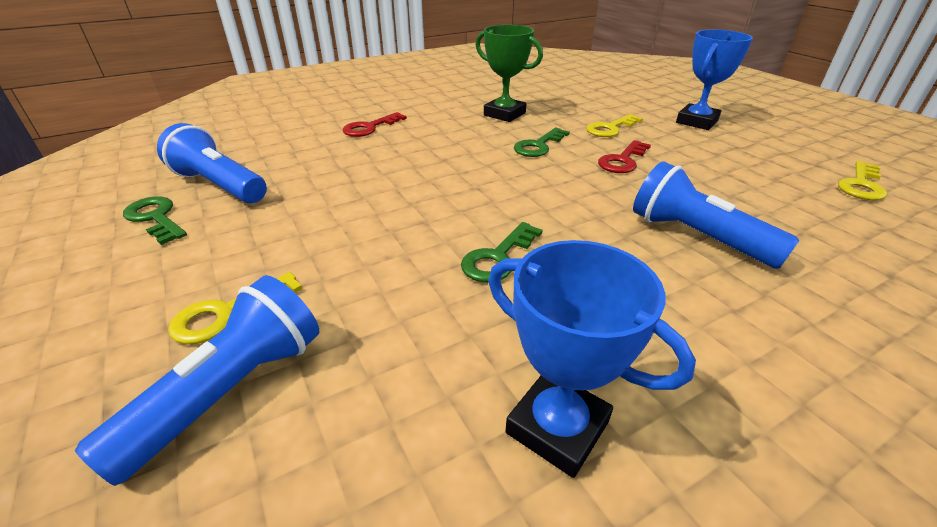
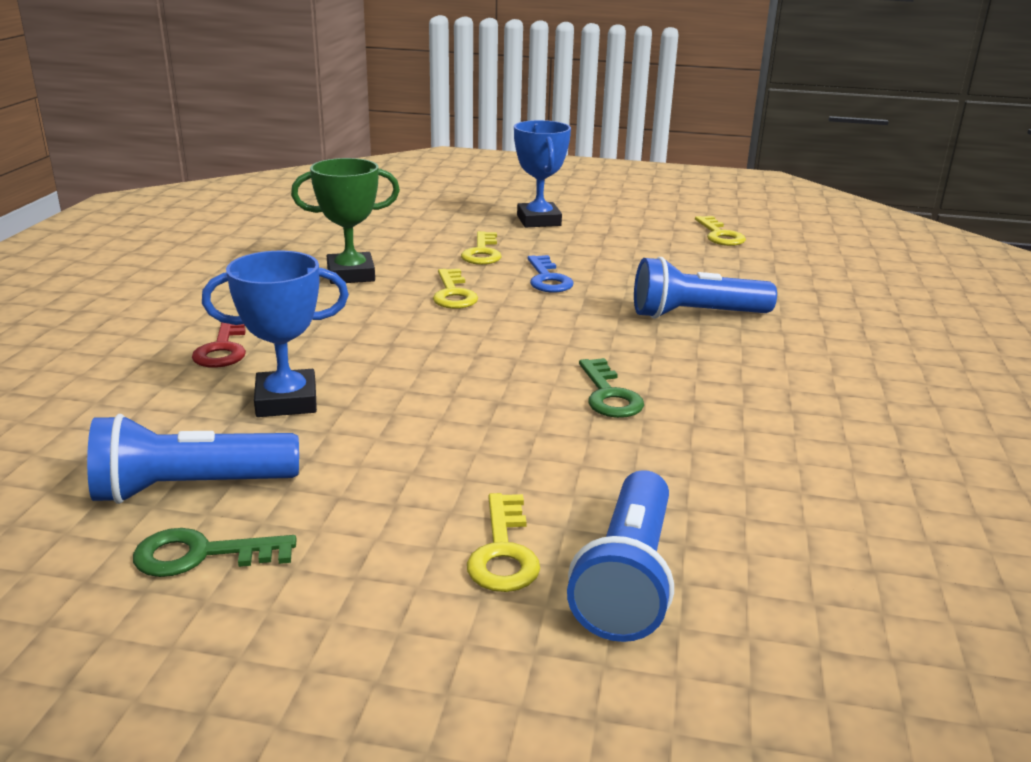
camera: 50 degrees left, 10 degrees down
blue flashlight [75,275,319,486] -> blue flashlight turned 150 degrees counterclockwise [567,470,674,642]
blue trophy [488,240,696,478] -> blue trophy moved to [202,251,349,417]
green key [513,128,570,157] -> yellow key [433,269,478,309]
red key [598,140,651,173] -> blue key [528,255,573,293]

